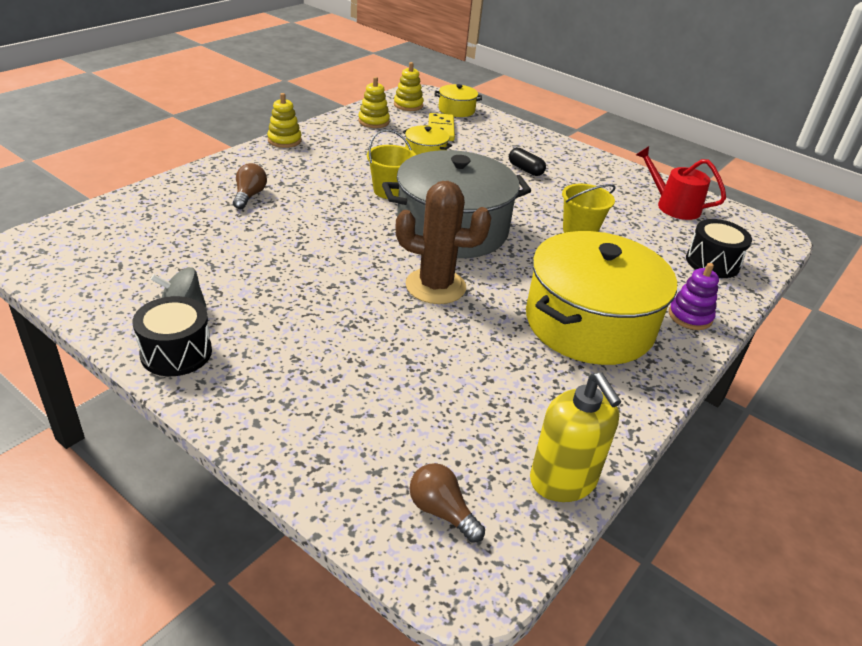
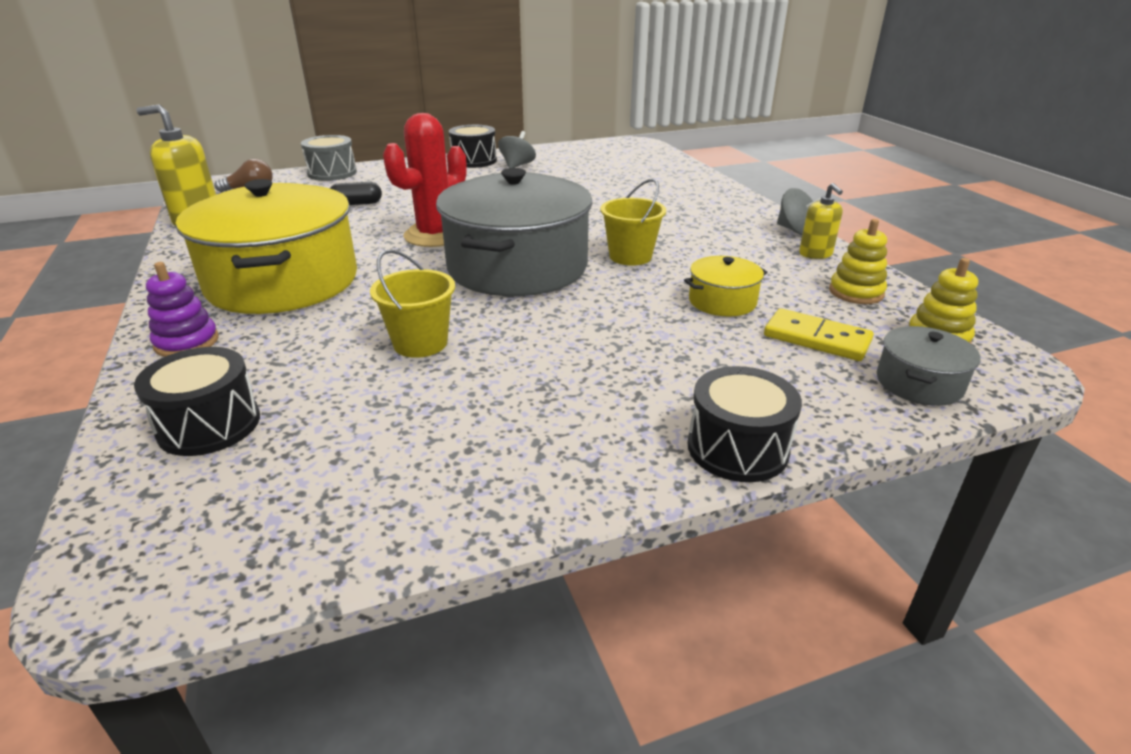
camera: 125 degrees right, 5 degrees down
brown light bulb [233,163,267,209] -> none
yellow stacking toy [267,93,302,148] -> grey spinning top [777,188,821,235]
brown cactus [395,181,492,304] -> red cactus [383,113,467,247]
yellow pot [435,84,482,117] -> grey pot [877,326,981,406]
black capsule [509,148,546,176] -> black capsule moved to [330,182,382,205]
red watering can [636,146,726,220] -> none
none -> grey drum [301,135,357,181]
none -> black drum [688,366,802,482]
none -> yellow soap dispenser [799,183,843,259]

